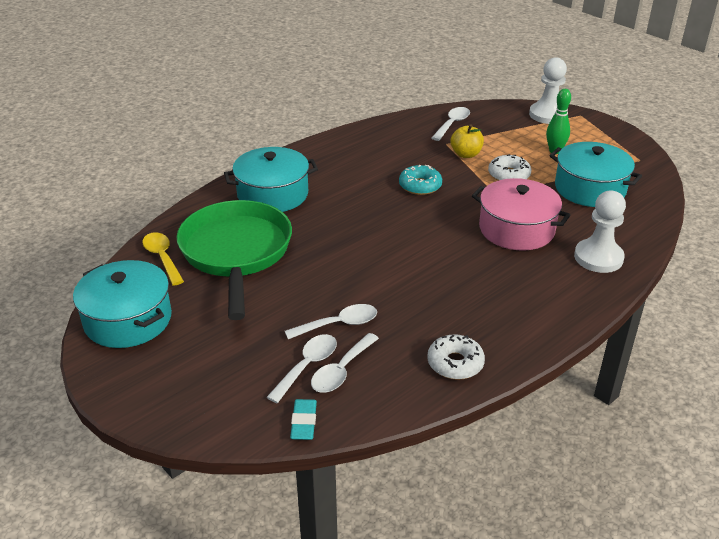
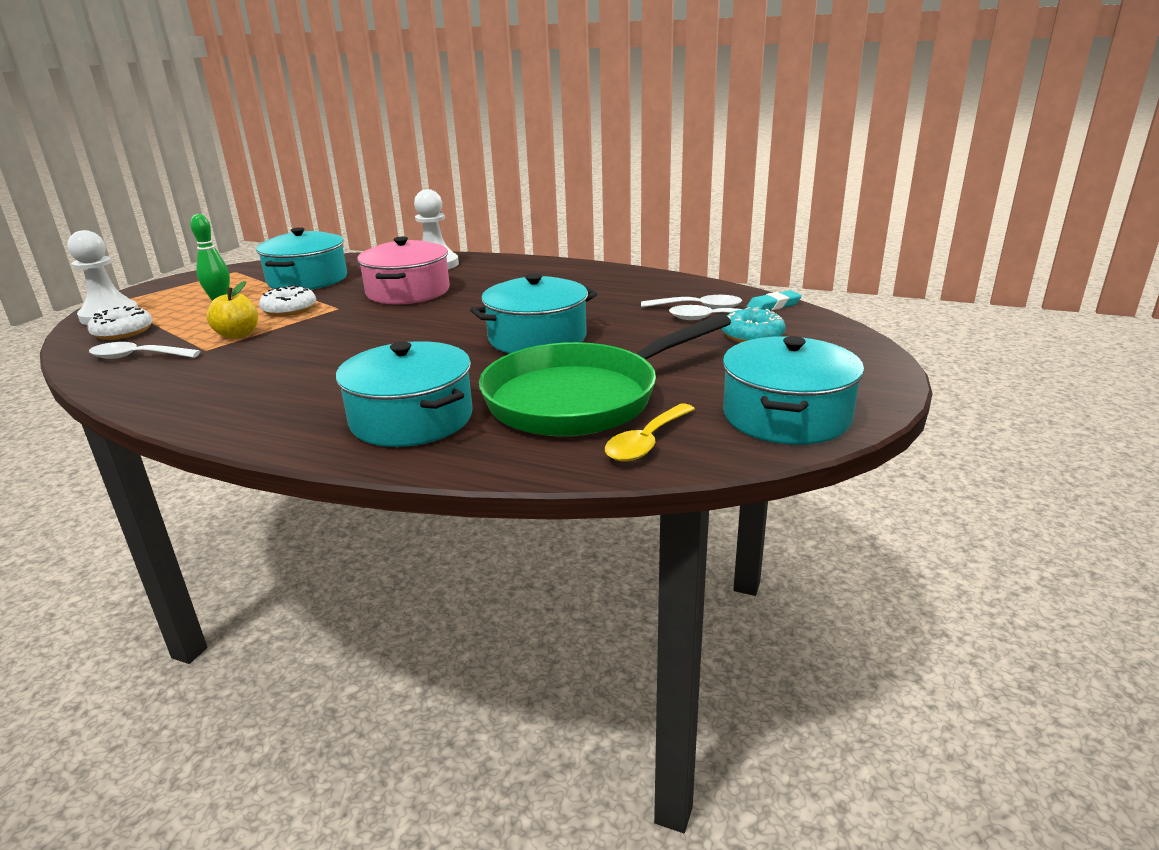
camera: 115 degrees left, 10 degrees down
white spoon [285,304,377,339] -> none
turquoise donut [399,165,442,195] -> turquoise donut moved to [722,307,786,343]
white donut [427,334,485,380] -> white donut moved to [88,306,153,340]
none -> turquoise pot [470,273,598,353]

